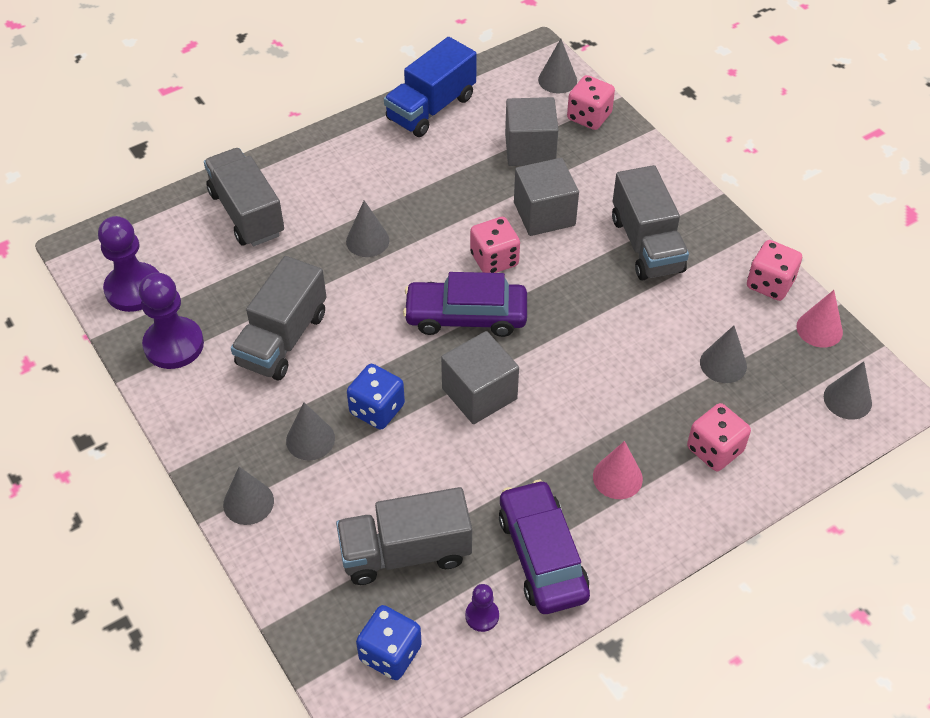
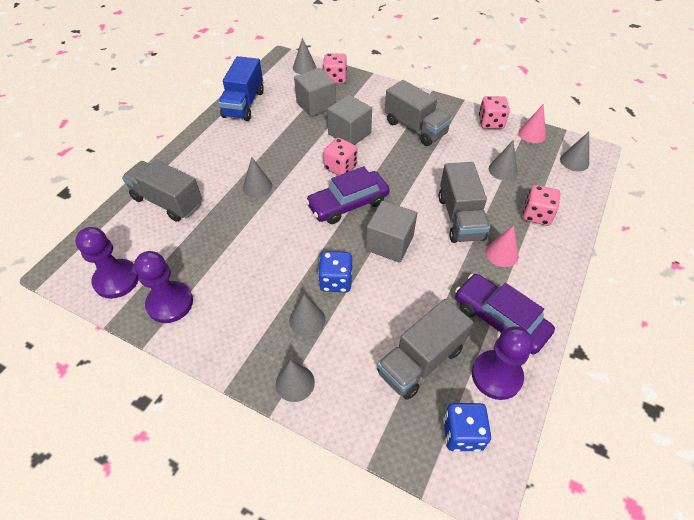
camera: 30 degrees left, 0 degrees up
grey truck [231,256,327,380] -> grey truck moved to [439,162,490,243]
purple pawn [465,584,499,632] -> purple pawn [472,326,533,400], size x2.03

